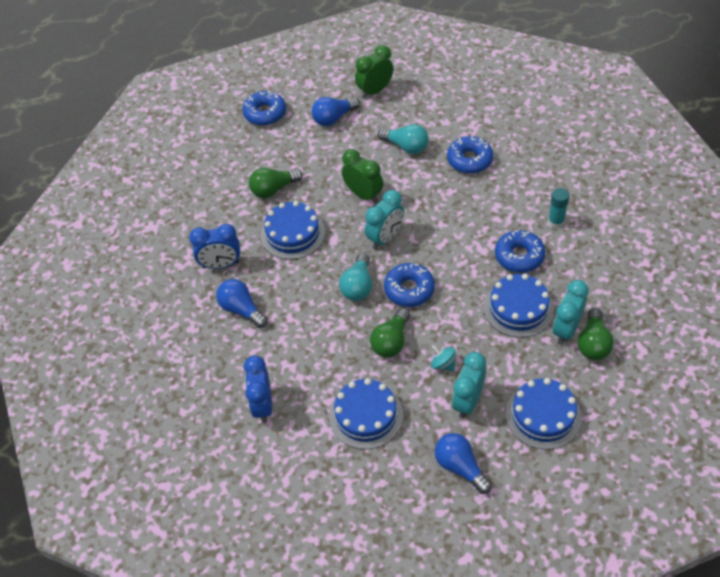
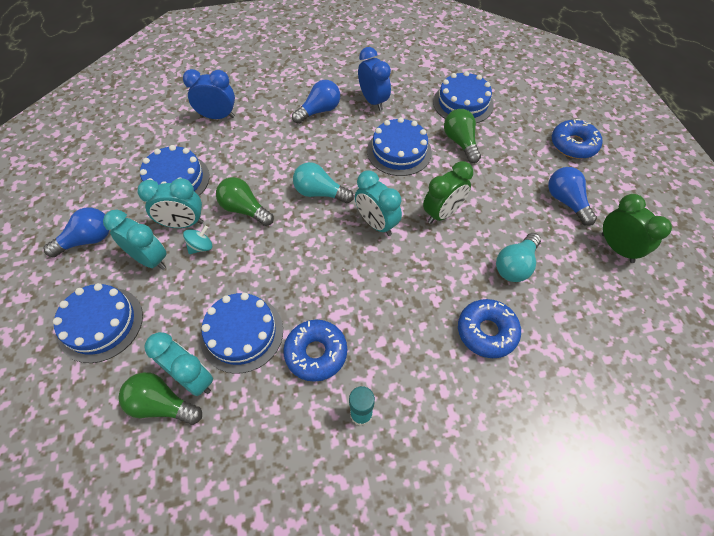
camera: 95 degrees right, 5 degrees up
blue clock [189,224,240,269] -> blue clock turned 150 degrees clockwise [358,47,391,111]
blue donut [384,263,435,307] -> none
none -> turquoise clock [137,178,203,228]
none -> blue cake [433,71,494,123]

